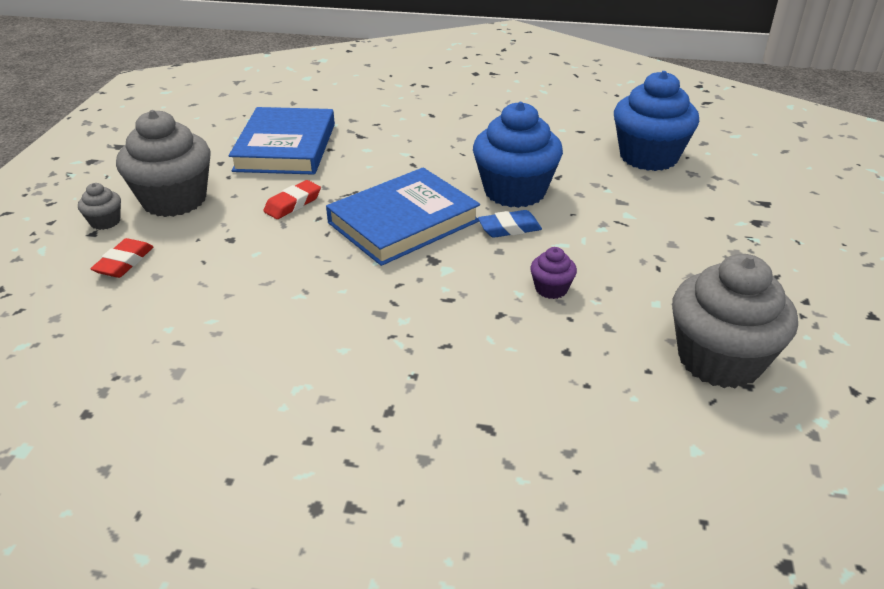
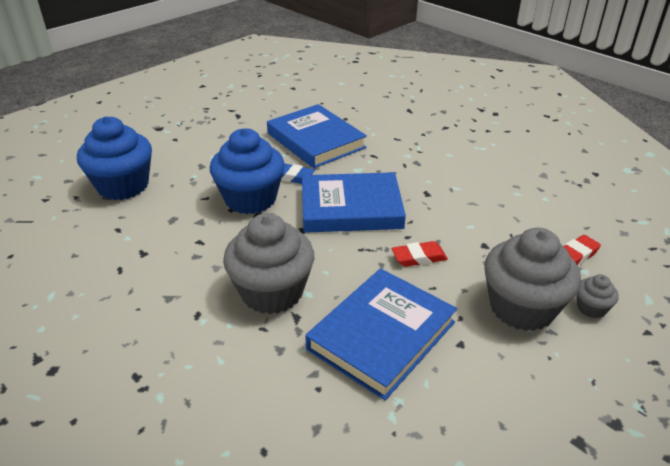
camera: 145 degrees left, 0 degrees up
purple cupcake [530,247,577,299] -> blue book [267,104,367,168]
grey cupcake [672,254,798,388] -> grey cupcake moved to [223,213,314,314]

